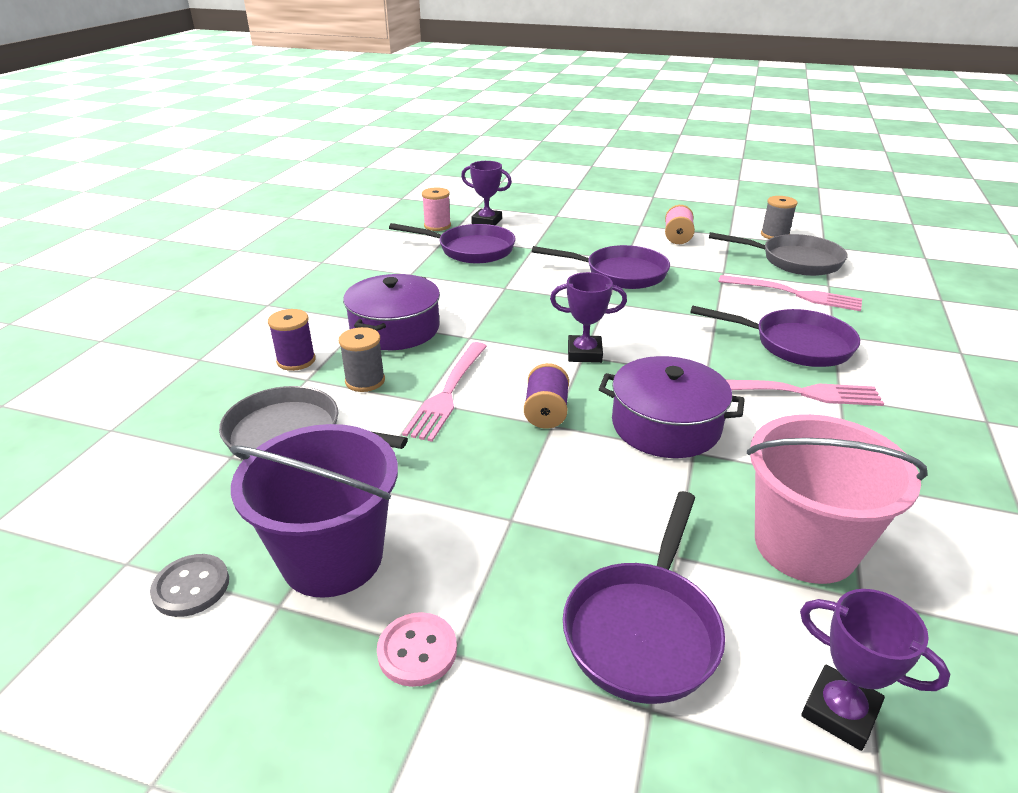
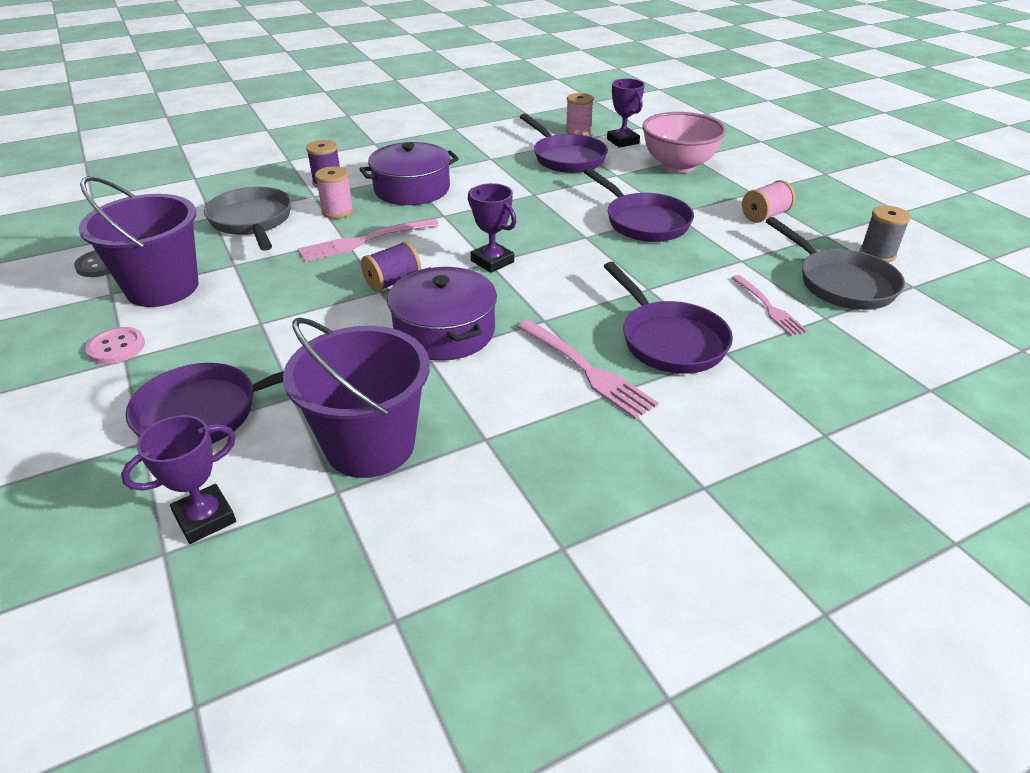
camera: 45 degrees right, 5 degrees up
grey spool [339,327,385,392] -> pink spool [315,166,354,219]
pink fork [718,275,862,311] -> pink fork [731,275,808,336], size x0.66
pink bucket [747,414,927,584] -> purple bucket [283,317,430,478]
purple trophy [800,589,950,751] -> purple trophy turned 60 degrees clockwise [121,415,236,544]
none -> pink bowl [642,112,726,173]

